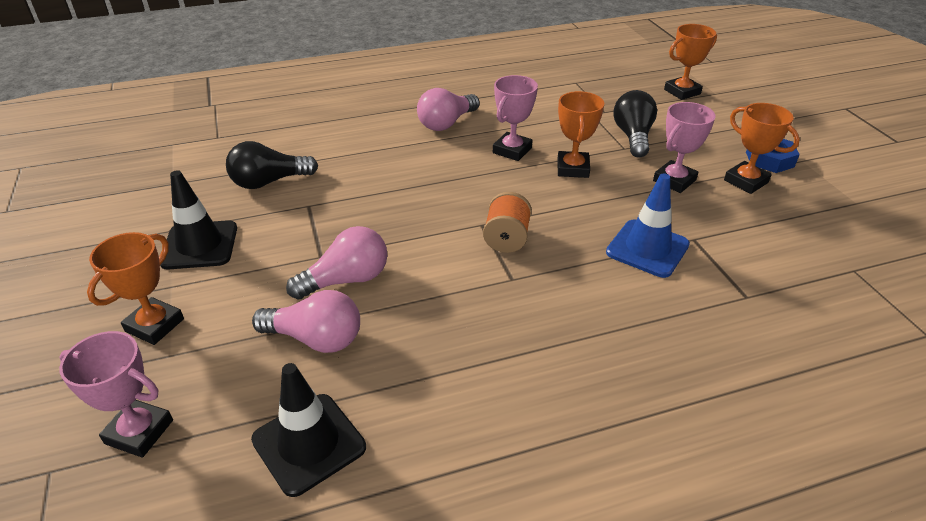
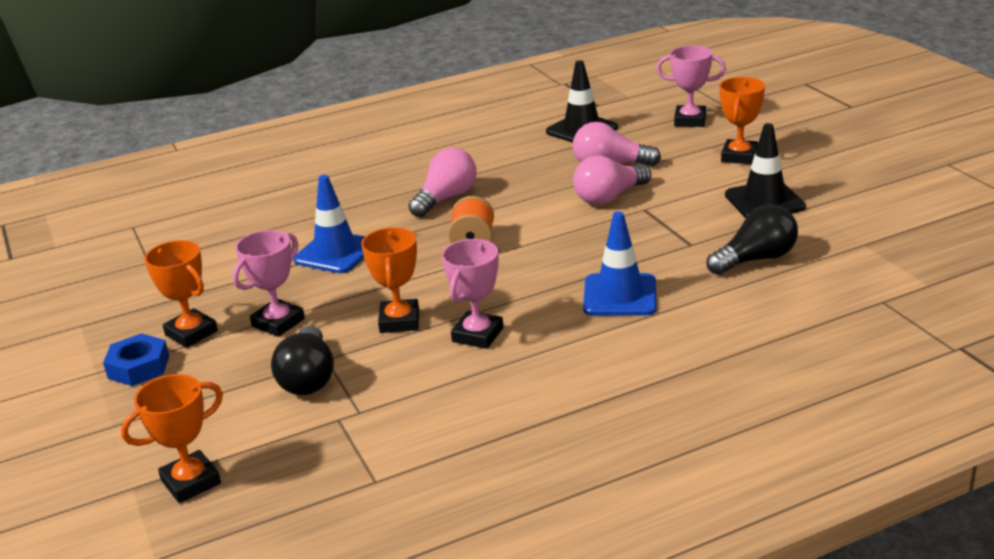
camera: 175 degrees right, 10 degrees down
pink light bulb [417,88,480,131] -> pink light bulb moved to [408,148,476,217]
none -> blue traffic cone [583,211,656,316]

